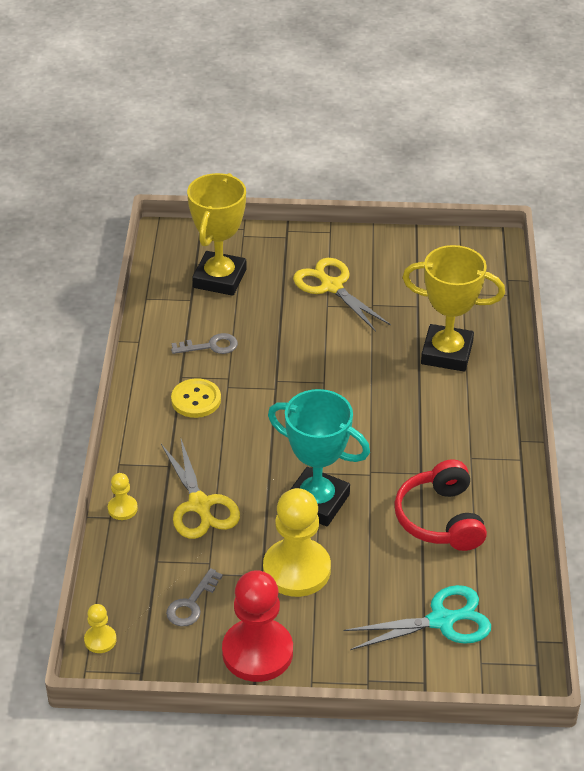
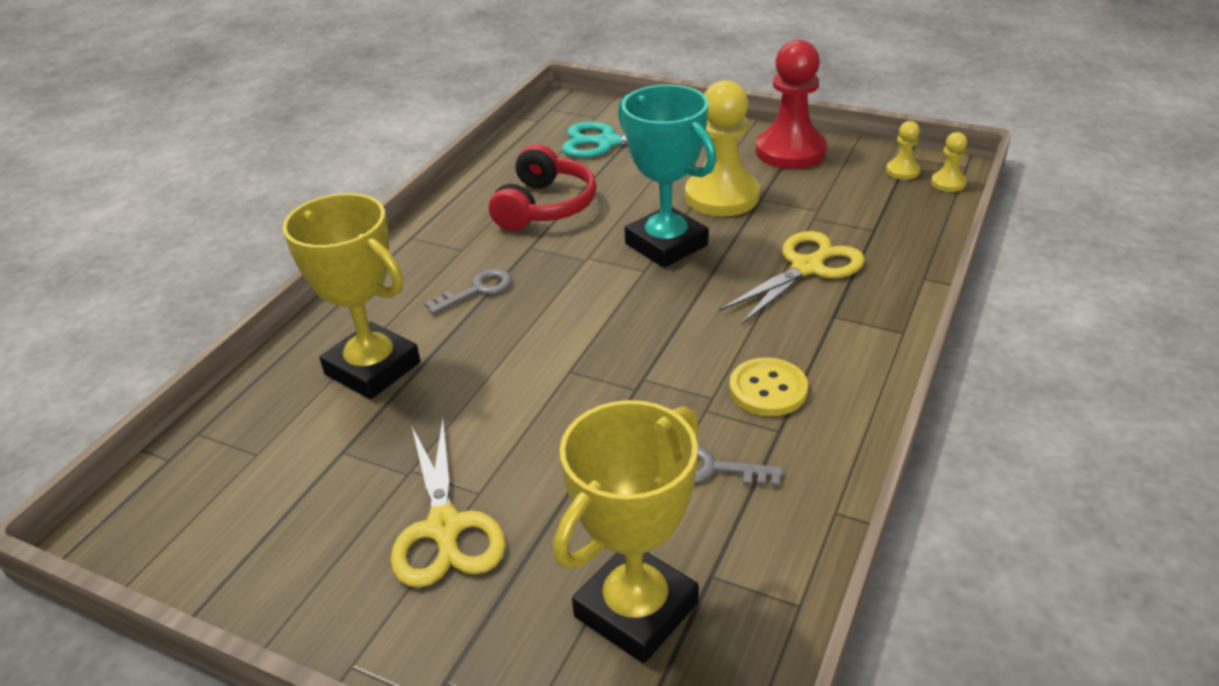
camera: 155 degrees left, 5 degrees down
yellow pawn [108,473,138,520] -> yellow pawn moved to [886,121,921,180]
yellow scissors [161,439,240,539] -> yellow scissors turned 45 degrees clockwise [719,231,865,325]
grey key [166,568,223,626] -> grey key moved to [425,269,512,315]

